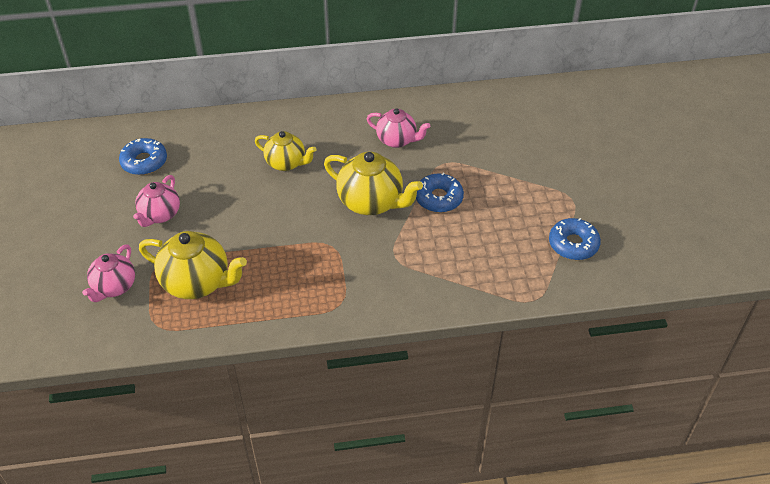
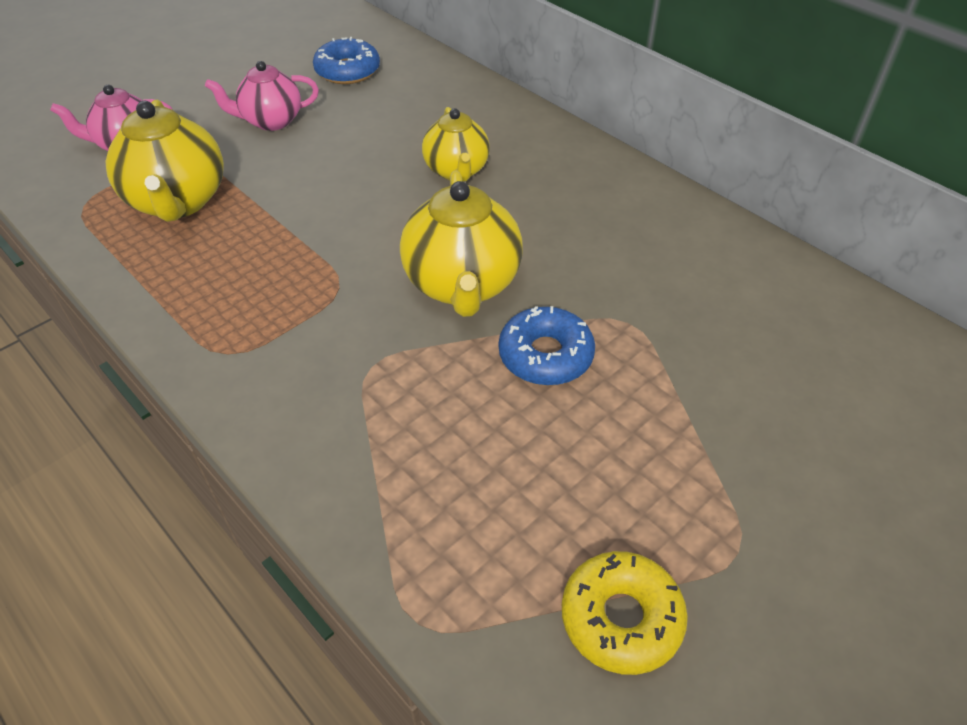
camera: 55 degrees right, 0 degrees up
pink teapot [367,108,430,148] -> none
blue donut [549,218,601,260] -> yellow donut [562,551,688,675]

